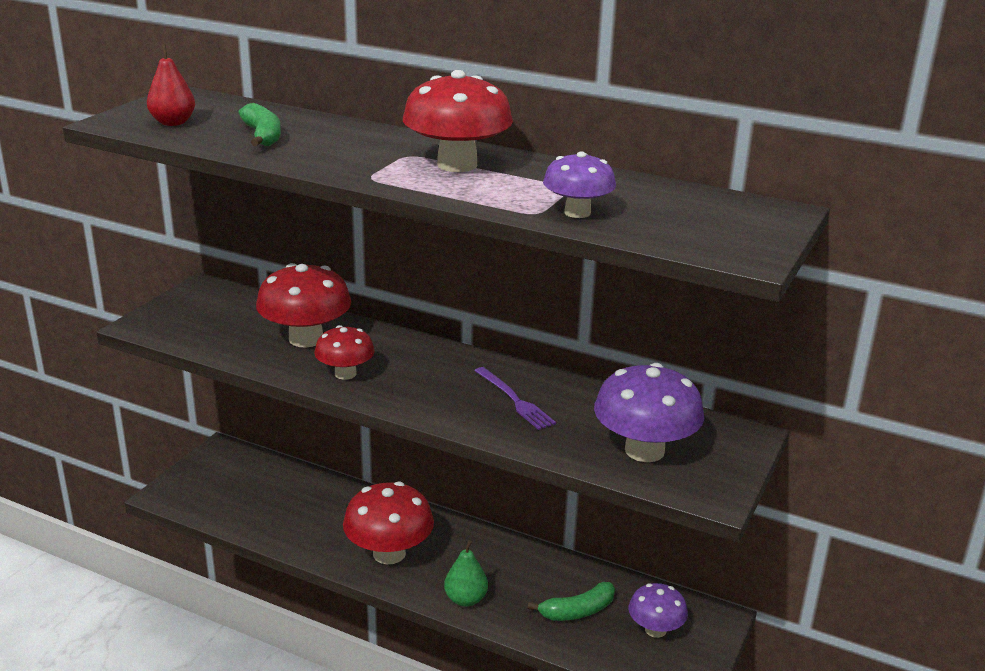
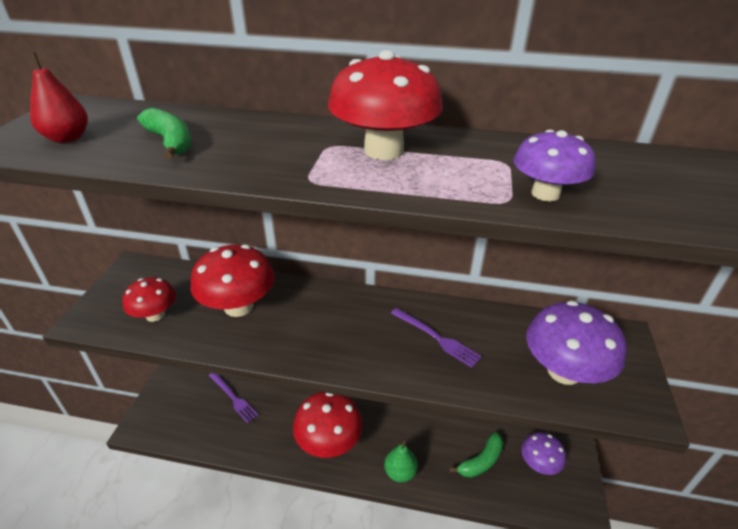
camera: 15 degrees left, 10 degrees up
red mushroom [314,325,375,380] -> red mushroom moved to [123,277,176,322]
none -> purple fork [209,373,259,424]

